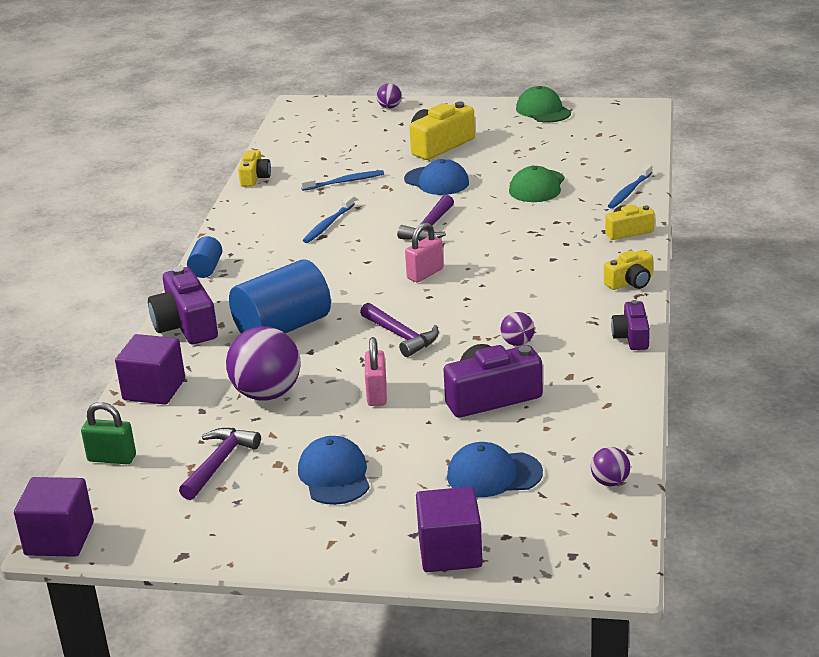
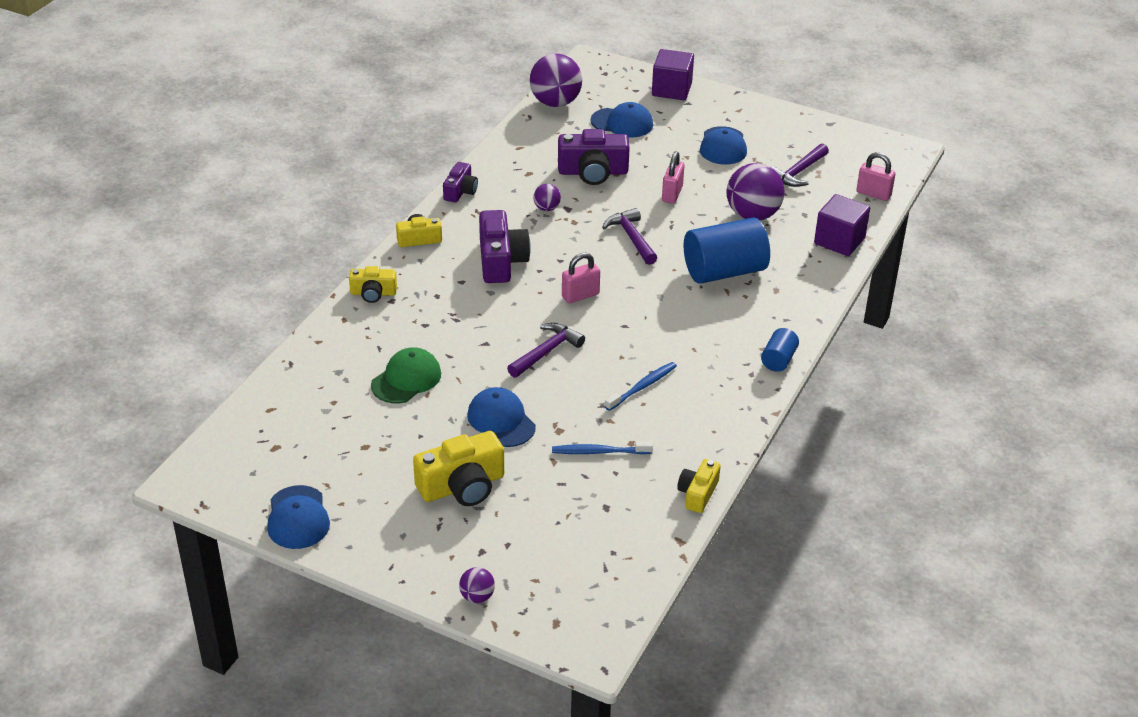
camera: 165 degrees left, 10 degrees up
purple cube [14,477,94,557] -> none
green padlock [81,402,136,464] -> pink padlock [856,152,896,201]
purple camera [148,266,218,344] -> purple camera moved to [479,210,531,283]
green cap [516,86,571,123] -> blue cap [267,485,330,549]
purple ball [591,447,630,486] -> purple ball [530,53,582,107], size x2.09
blue toothbrush [608,164,652,209] -> none

